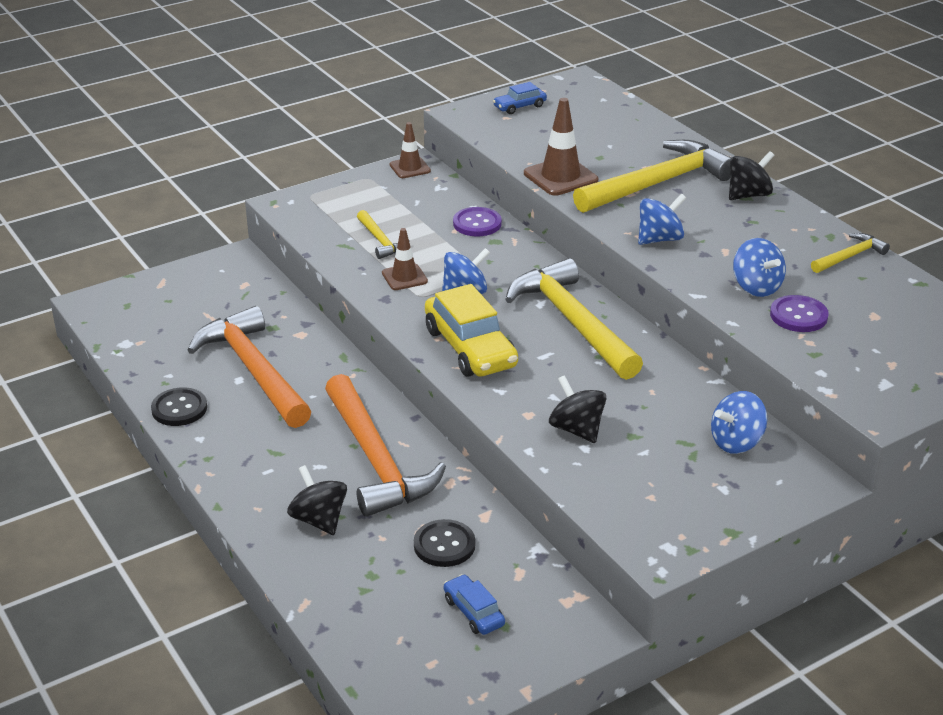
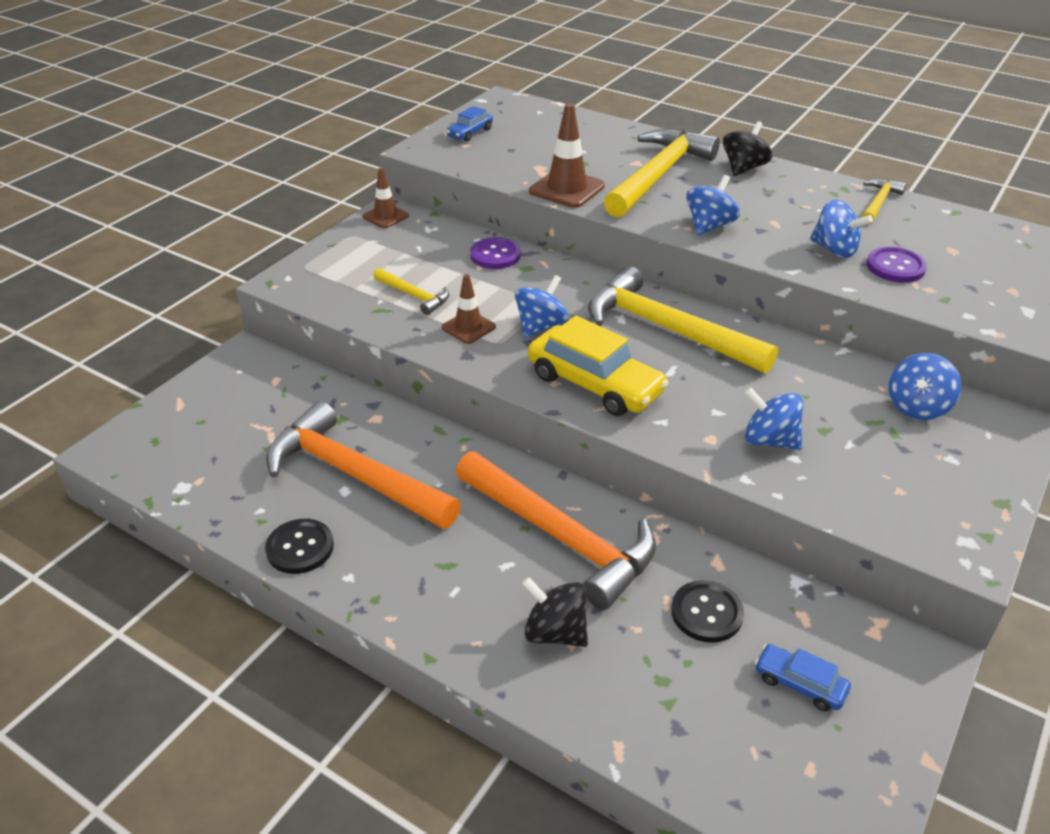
camera: 25 degrees left, 5 degrees up
black spinning top [549,375,607,443] -> blue spinning top [744,387,803,450]

